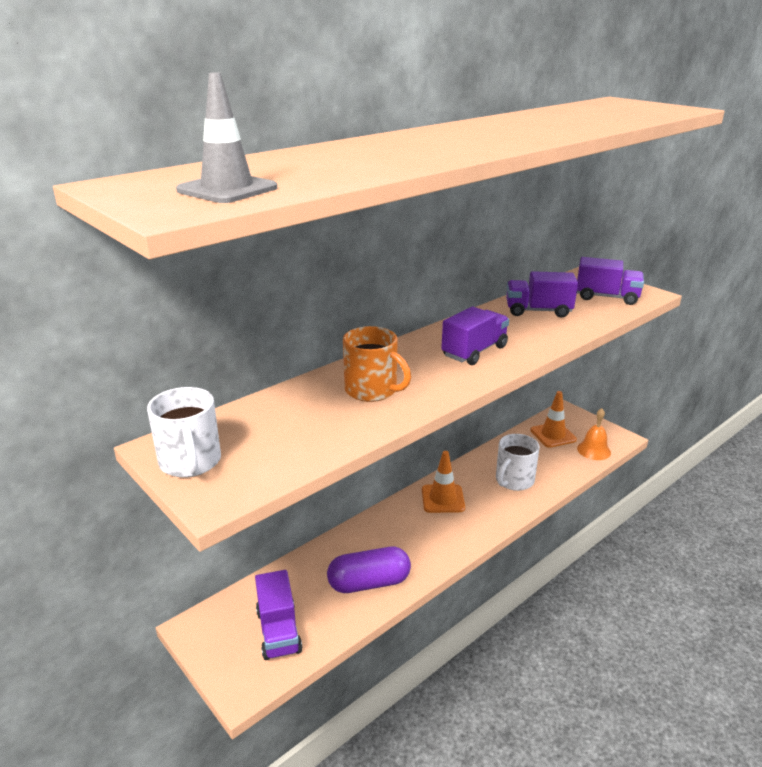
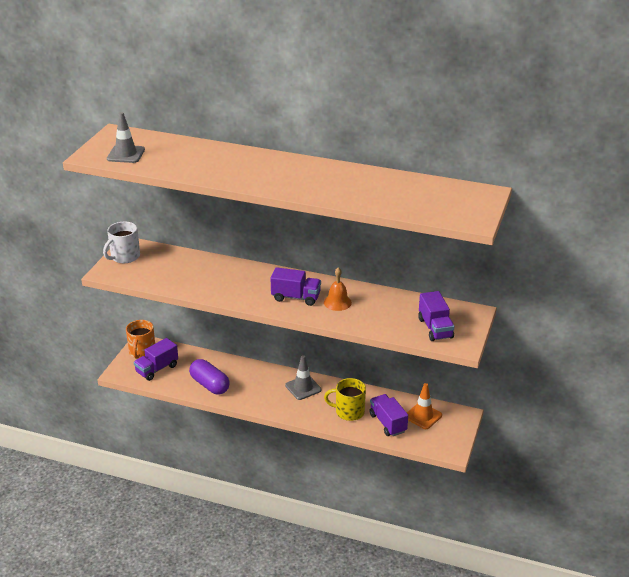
camera: 60 degrees right, 5 degrees up
orange mug [343,326,411,402] -> orange mug moved to [126,320,155,359]
orange traffic cone [422,451,465,513] -> grey traffic cone [285,355,321,400]
white mug [496,434,540,491] -> yellow mug [324,378,366,421]
purple truck [506,271,578,318] -> purple truck moved to [369,394,408,436]
orange bell [577,408,611,460] -> orange bell moved to [324,267,352,311]

